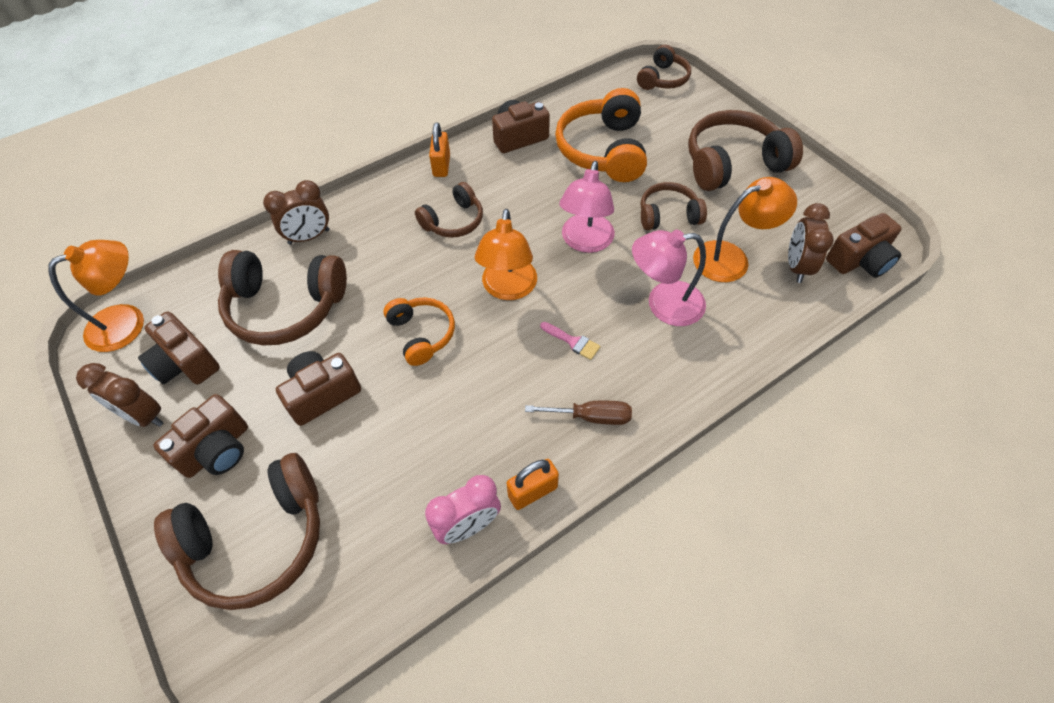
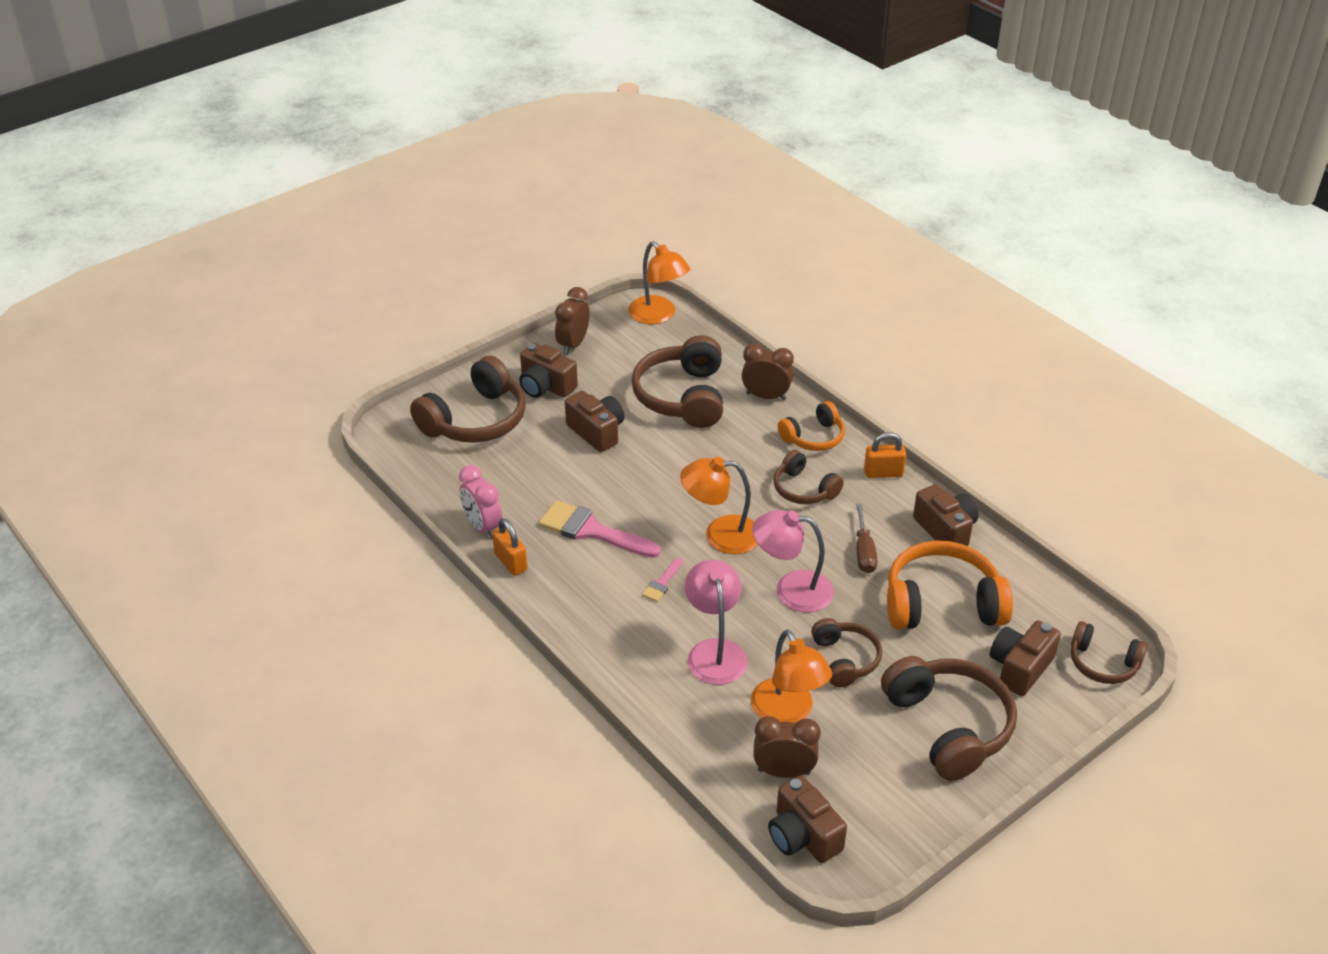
camera: 85 degrees right, 15 degrees down
brown camera [138,311,220,385] -> brown camera moved to [990,620,1061,696]
brown headphones [154,453,320,610] -> brown headphones turned 105 degrees counterclockwise [410,356,526,443]
brown clock [263,180,330,245] -> brown clock turned 135 degrees clockwise [742,343,794,400]
orange headphones [383,298,455,366] -> orange headphones moved to [778,401,845,451]
brown screwdriver [525,401,632,425] -> brown screwdriver moved to [856,504,877,573]
none -> pink brush [539,500,661,558]

